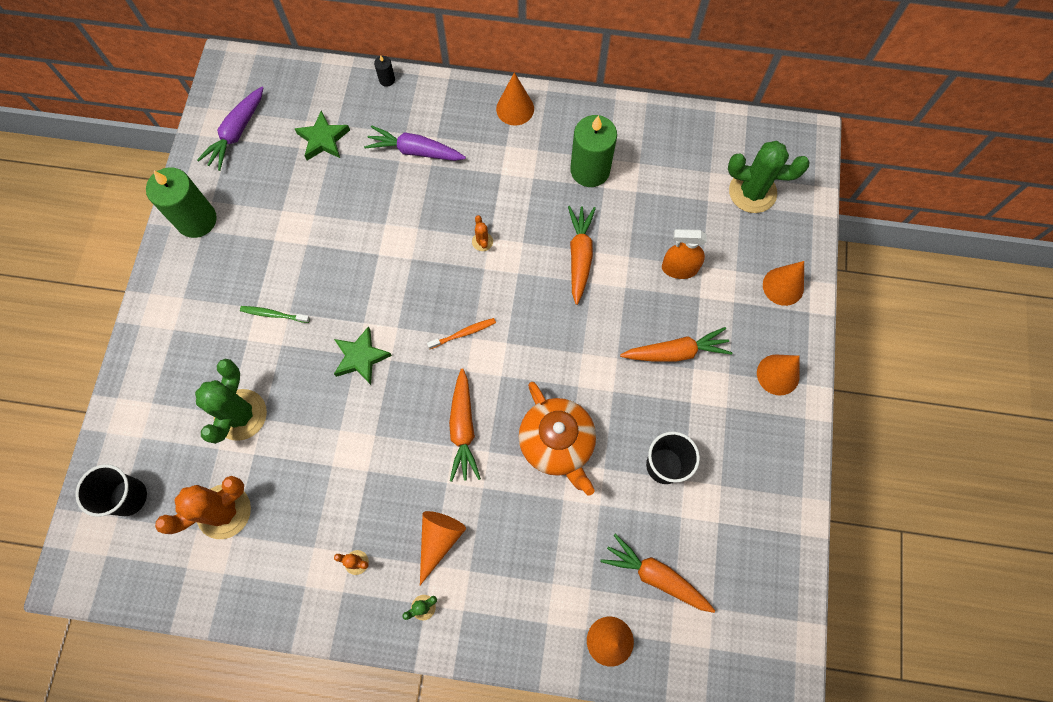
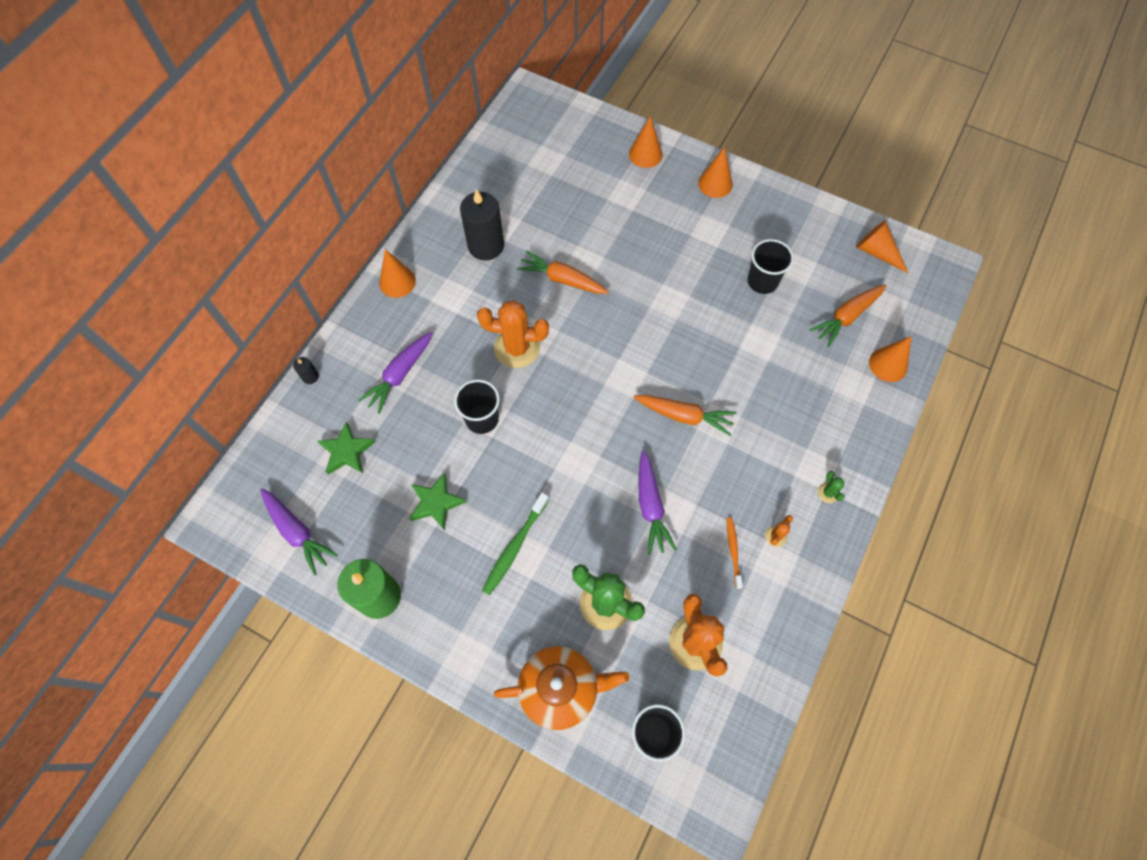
camera: 70 degrees left, 5 degrees down
green toothbrush [240,306,310,323] -> green toothbrush [482,493,549,595], size x1.58
green star [334,326,392,385] -> green star moved to [409,473,466,530]
orange cone [420,511,466,585] -> orange cone moved to [856,221,908,273]
orange toothbrush [427,318,496,349] -> orange toothbrush moved to [727,518,743,589]
orange cactus [472,215,493,251] -> orange cactus [477,300,549,368], size x2.31
orange teapot [519,382,596,496] -> orange teapot moved to [494,646,629,730]
green candle [570,115,617,187] -> black candle [460,189,504,260]
orange carrot [620,327,732,362] -> none
orange spray bottle [662,229,707,279] -> none
green cactus [728,141,809,213] -> none
none -> black cup [454,379,500,434]
none -> purple carrot [638,450,677,555]

